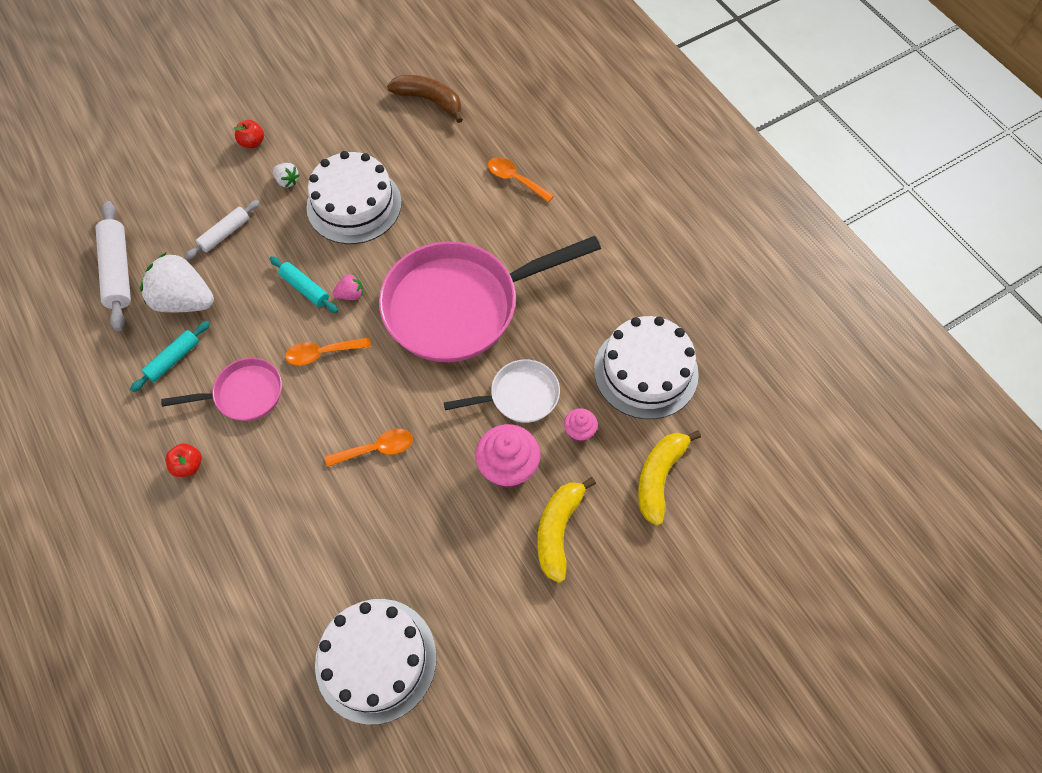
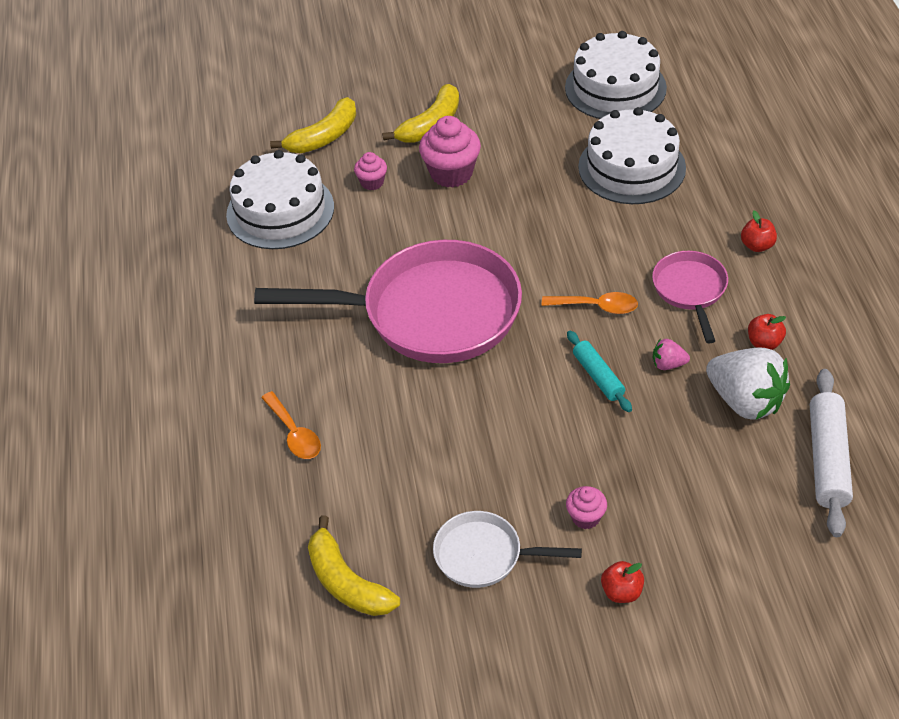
camera: 155 degrees left, 15 degrees down
turquoise rolling pin [130,321,210,392] -> red apple [748,314,786,350]
pink pan [161,358,282,421] -> pink pan turned 75 degrees clockwise [652,251,728,343]
white rolling pin [185,200,260,260] -> none
white strawberry [273,163,300,187] -> pink cupcake [566,486,607,529]
white cake [306,151,402,244] -> white cake moved to [578,107,686,204]
orange spoon [325,429,413,467] -> none
pink strawberry [333,274,363,300] -> pink strawberry moved to [653,339,690,370]
brown banana [387,75,463,123] -> yellow banana [308,516,400,616]
white pan [444,359,560,423] -> white pan moved to [433,511,582,588]

